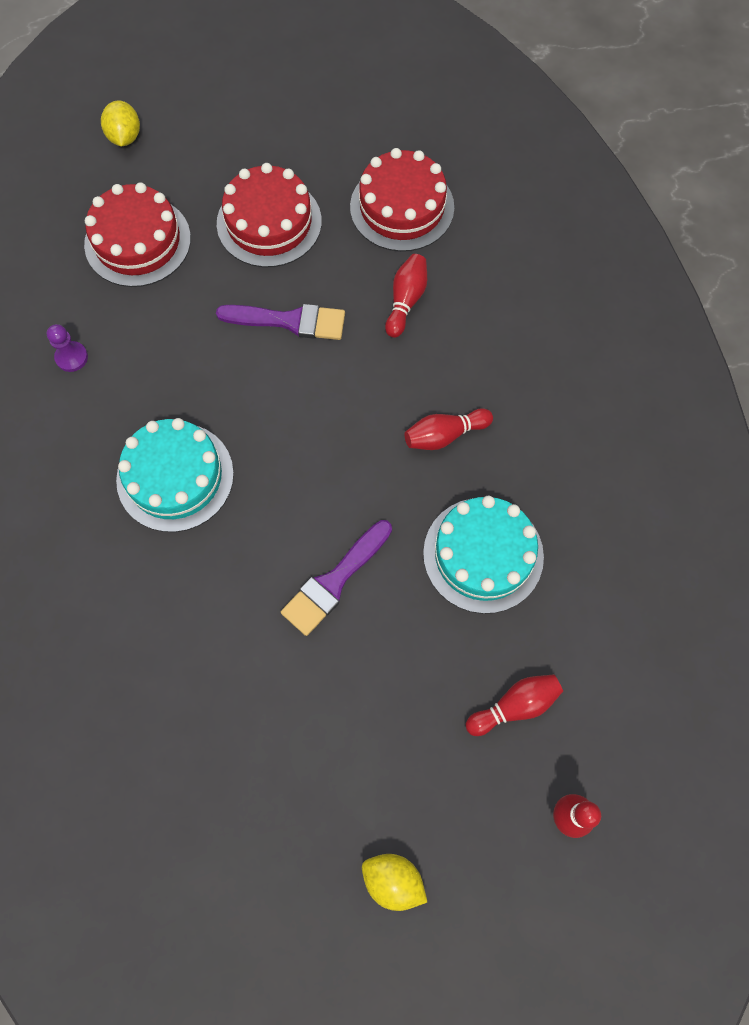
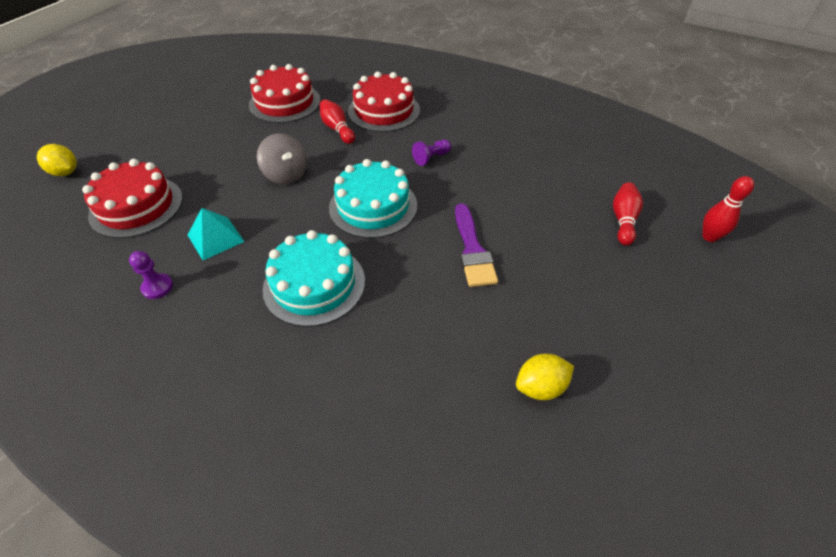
camera: 50 degrees left, 20 degrees down
purple brush [216,304,345,340] -> grey spinning top [257,134,307,184]
red cake [217,163,322,267] -> red cake moved to [348,72,420,132]
yellow lemon [362,854,427,911] -> yellow lemon moved to [516,354,574,400]
red bowling pin [405,408,493,450] -> purple pawn [412,140,451,166]
turquoise cake [423,496,544,614] -> turquoise cake moved to [329,159,417,238]
none -> turquoise pyramid [188,208,245,260]

